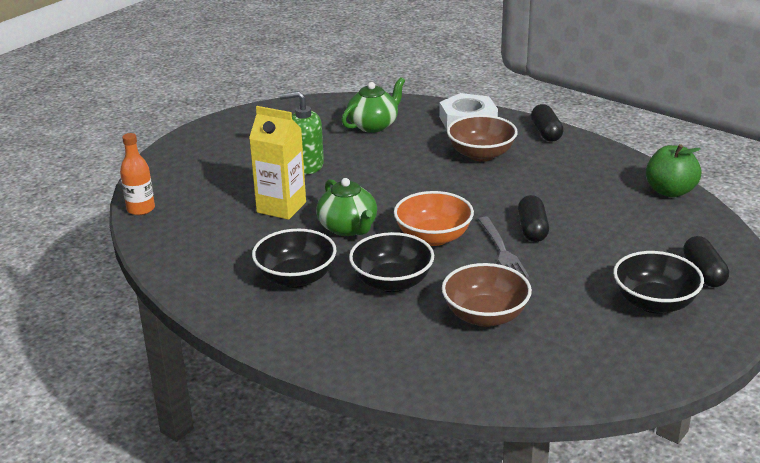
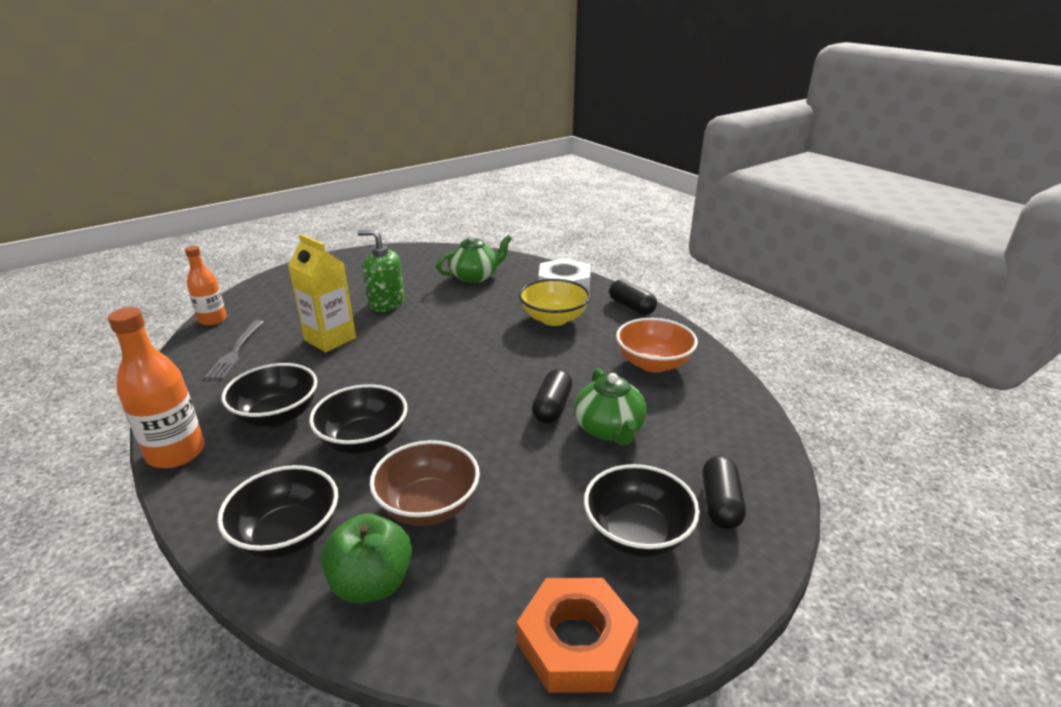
camera: 15 degrees right, 0 degrees up
green teapot [316,178,377,236] -> green teapot moved to [574,368,647,446]
orange bowl [394,191,474,246] -> orange bowl moved to [616,318,698,372]
brown bowl [447,115,518,162] -> yellow bowl [519,279,590,326]
grey fork [478,217,529,278] -> grey fork moved to [205,320,263,379]
black capsule [531,104,564,142] -> black capsule turned 45 degrees counterclockwise [609,280,657,315]
green apple [646,144,701,197] -> green apple moved to [321,514,412,603]
none -> orange bottle [108,307,205,468]
none -> black bowl [217,465,338,559]
none -> orange nut [517,578,639,693]

